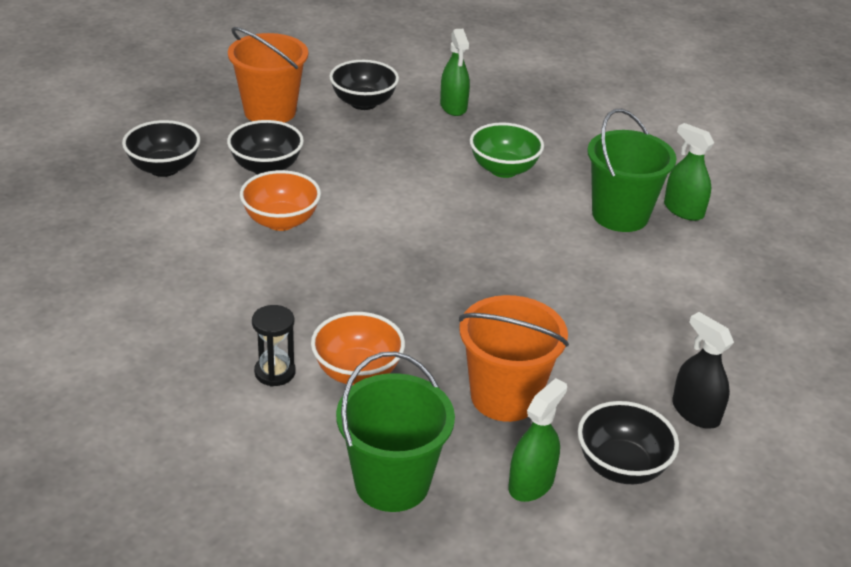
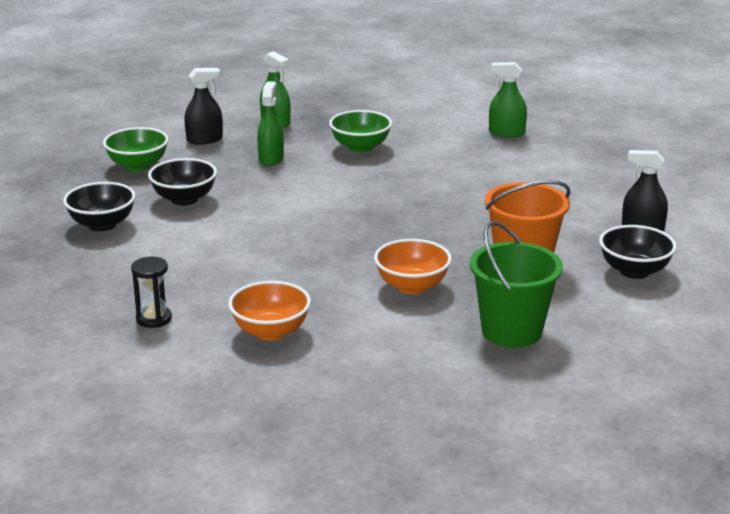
camera: 30 degrees left, 10 degrees down
orange bucket [228,27,308,123] -> green bowl [103,127,169,172]
orange bowl [240,170,321,231] -> orange bowl moved to [228,281,311,341]
black hourglass [252,305,296,386] -> black hourglass moved to [131,257,172,328]
black bowl [329,60,399,110] -> black spray bottle [184,68,223,145]
green spray bottle [508,378,567,502] -> green spray bottle moved to [257,81,284,166]
green bucket [587,109,677,232] -> none

